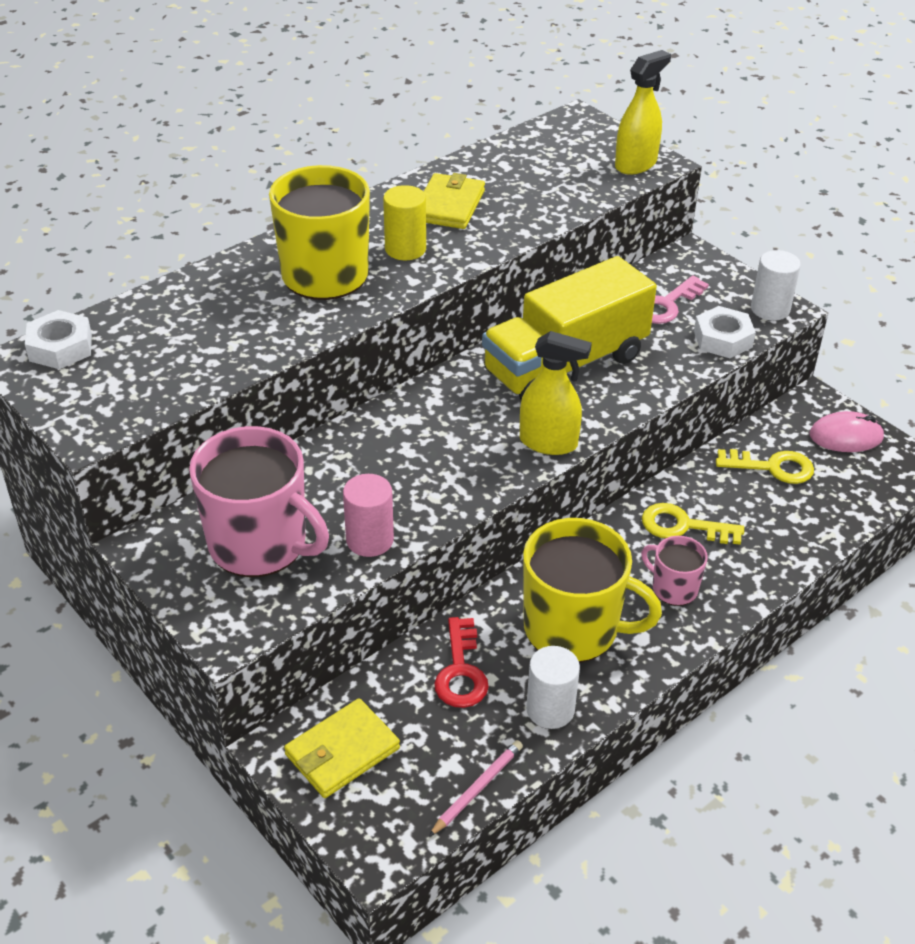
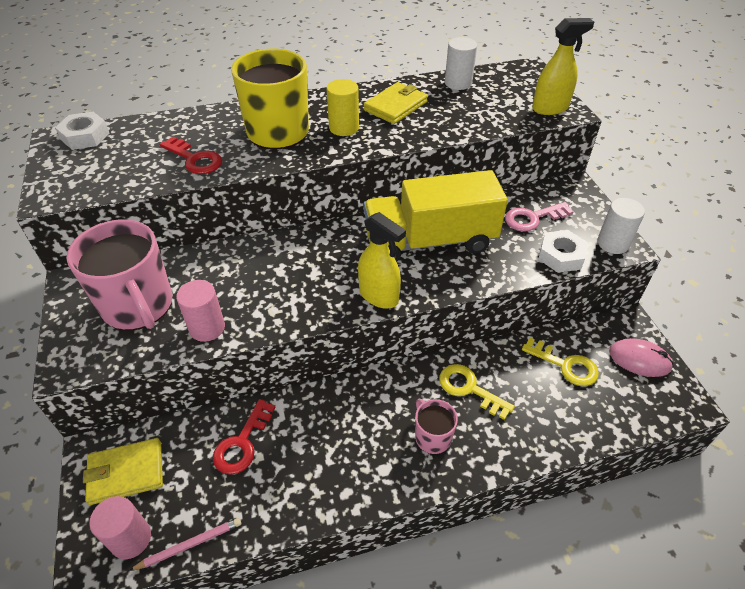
camera: 25 degrees right, 5 degrees up
yellow mug [523,518,662,663] -> none
white cylinder [526,646,580,729] -> white cylinder moved to [445,37,477,90]
none -> pink cylinder [89,496,151,559]
none -> red key [159,137,222,174]

